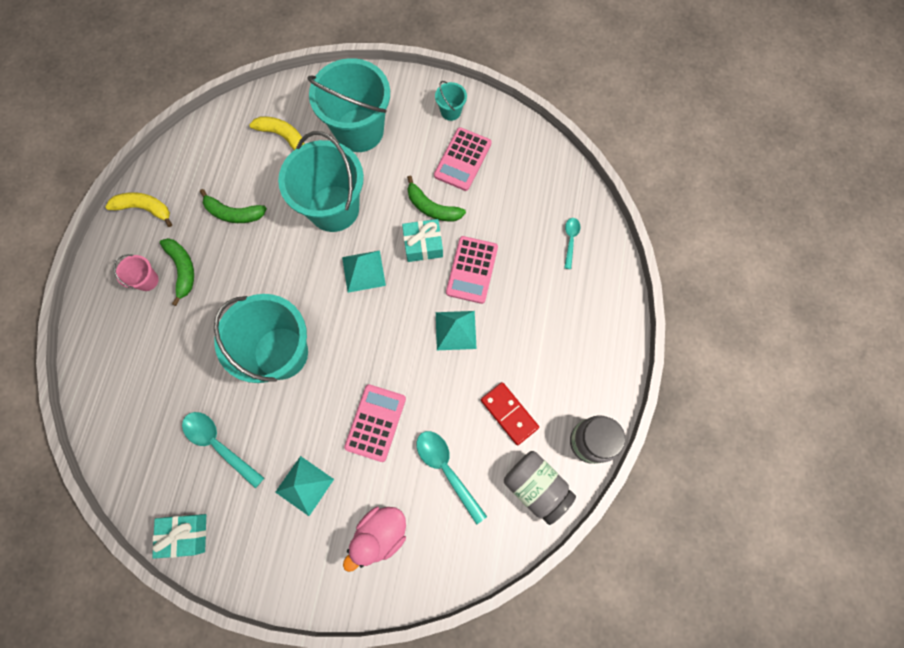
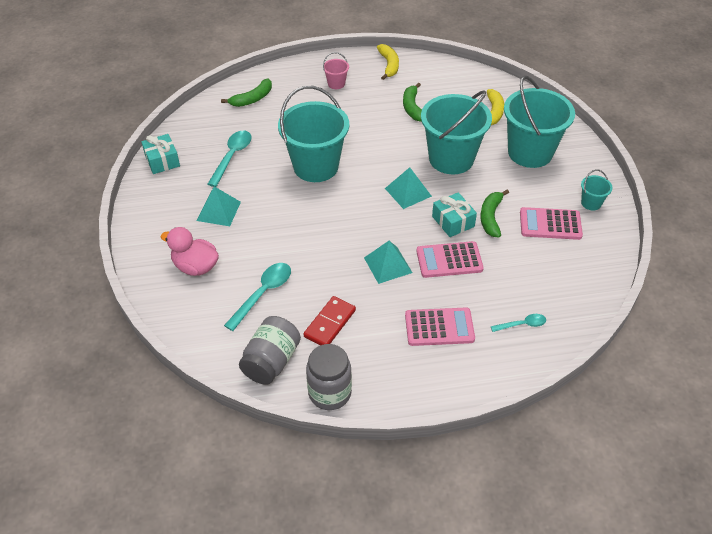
camera: 70 degrees right, 25 degrees down
green banana [160,238,194,306] -> green banana moved to [221,79,272,107]
pink calculator [344,384,406,462] -> pink calculator moved to [405,308,475,346]

